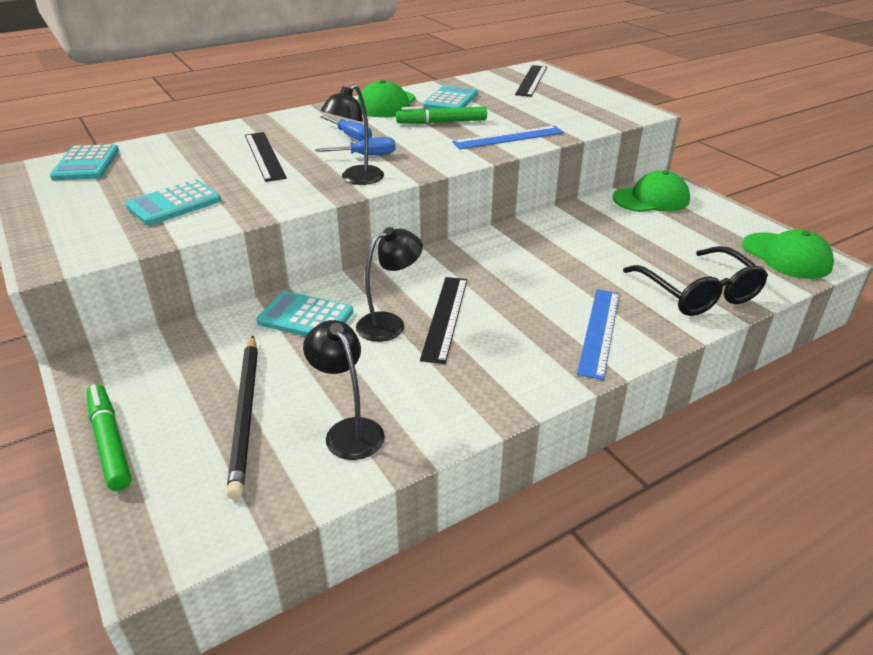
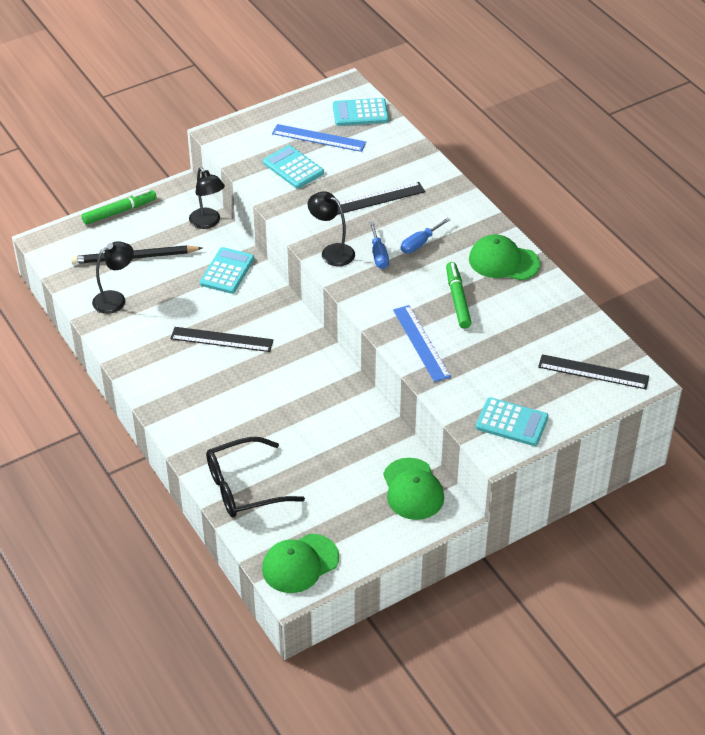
camera: 90 degrees right, 10 degrees up
black lamp [356,227,423,342] -> black lamp moved to [189,167,225,229]
turquoise calculator [423,85,478,109] -> turquoise calculator moved to [476,397,549,446]
blue ruler [577,289,620,380] -> blue ruler moved to [272,124,366,152]

